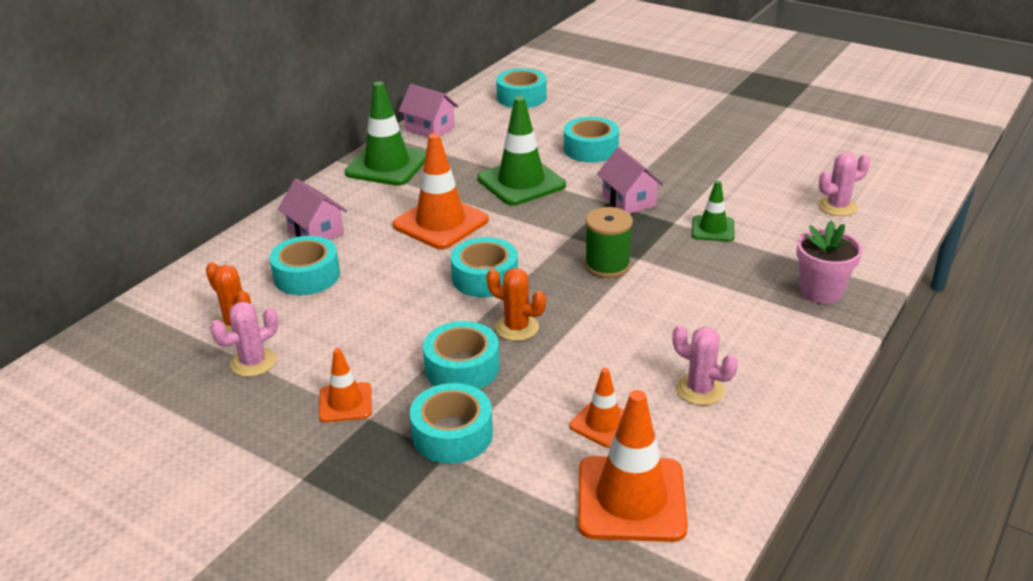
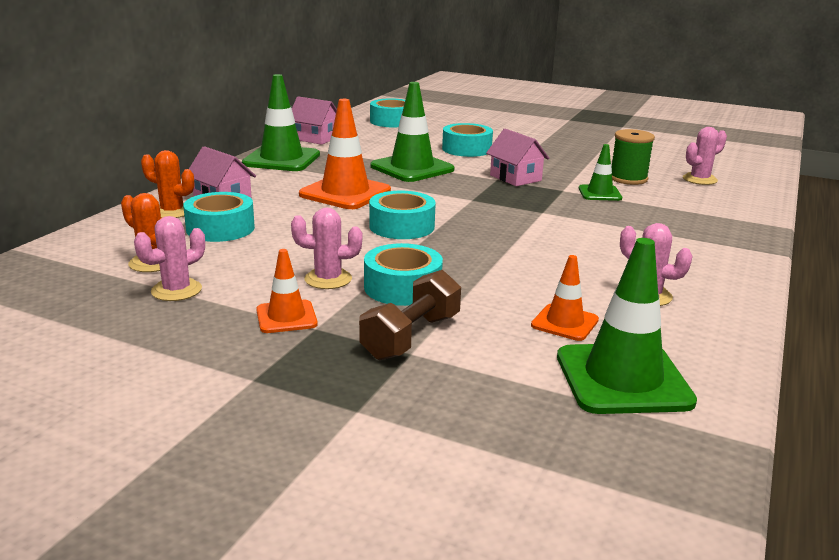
camera: 10 degrees left, 10 degrees down
turquoise tape [410,383,493,464] -> brown dumbbell [359,270,461,360]
orange cactus [486,268,546,341] -> orange cactus moved to [141,150,194,218]
orange traffic cone [578,390,688,542] -> green traffic cone [557,238,697,414]
green spool [585,207,633,278] -> green spool moved to [612,129,655,185]
pink flower pot [796,220,863,304] -> none
none -> pink cactus [291,208,362,289]

